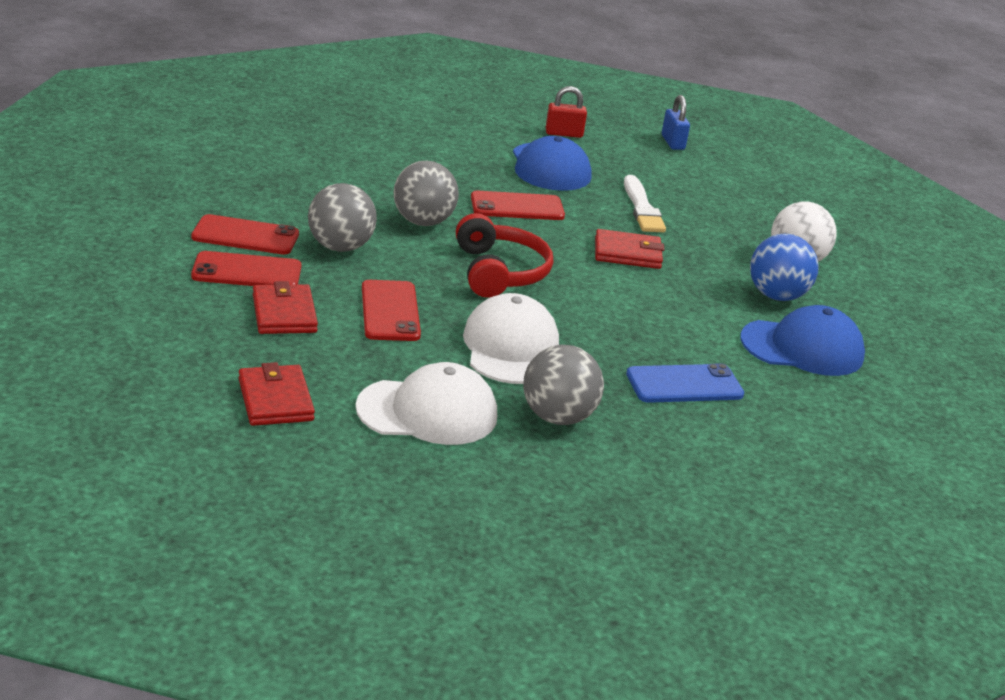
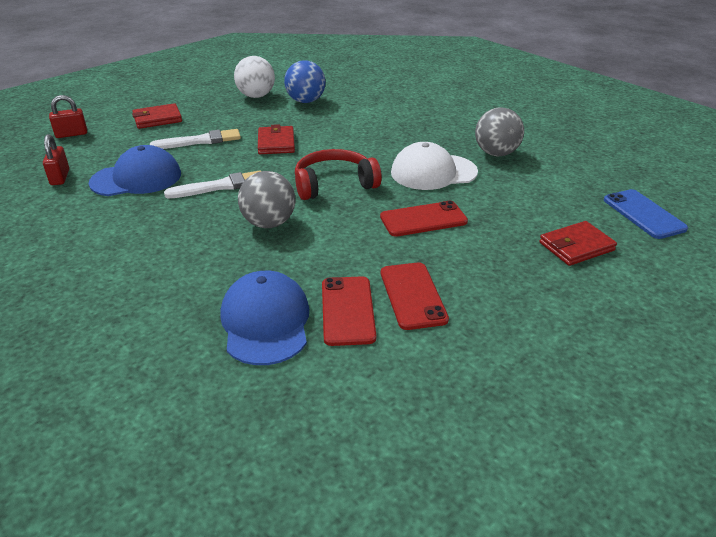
camera: 95 degrees left, 5 degrees up
red wallet [253,281,318,334] -> red wallet moved to [132,103,182,129]
grey ball [308,183,377,252] -> none
white cap [355,362,497,445] -> none
red phone [471,191,565,220] -> white brush [164,170,261,198]
blue phone [626,363,744,403] -> blue phone moved to [604,189,688,239]
blue padlock [662,95,690,150] -> red padlock [49,95,87,138]
blue cap [740,305,865,376] -> blue cap moved to [220,271,309,365]

